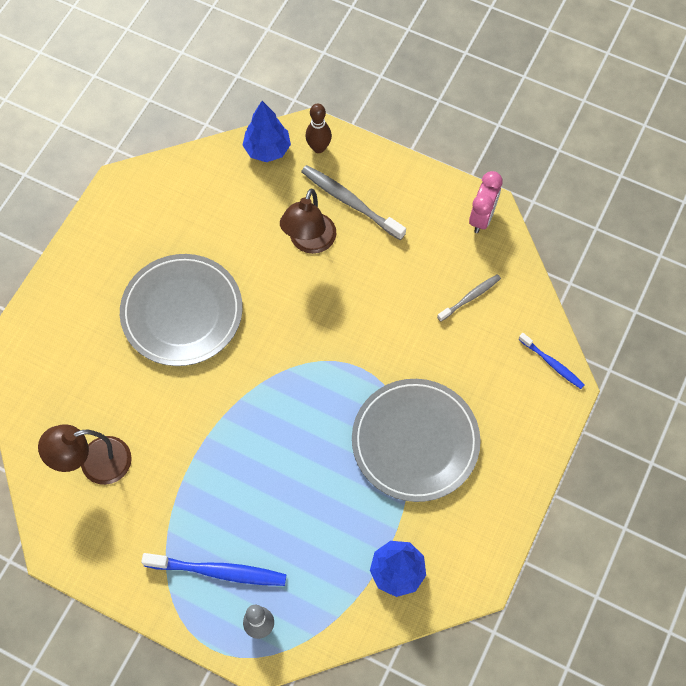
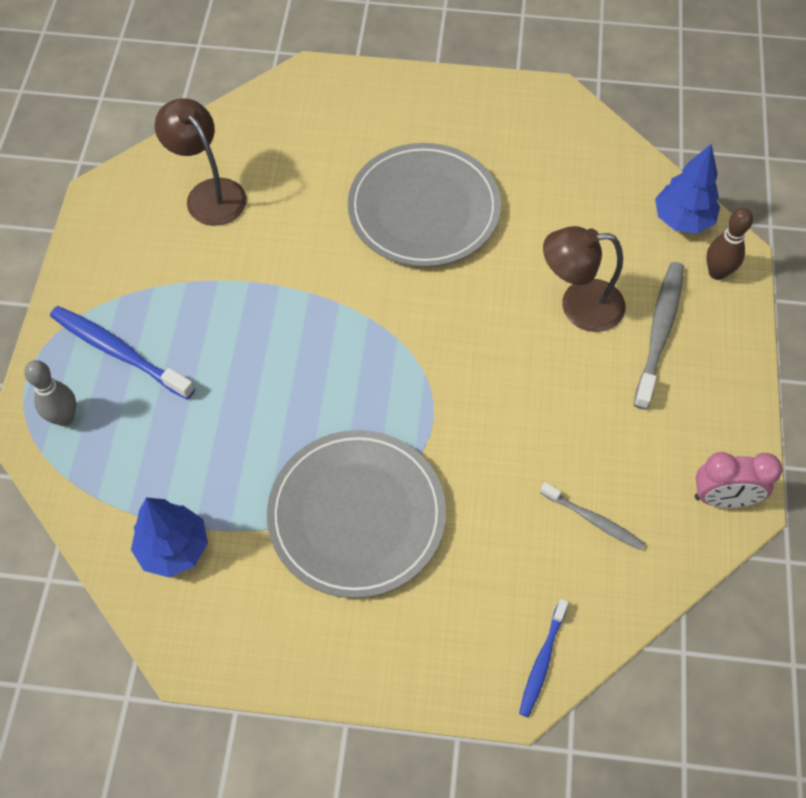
camera: 70 degrees right, 5 degrees down
blue toothbrush [141,553,287,586] -> blue toothbrush turned 135 degrees clockwise [50,306,195,400]

